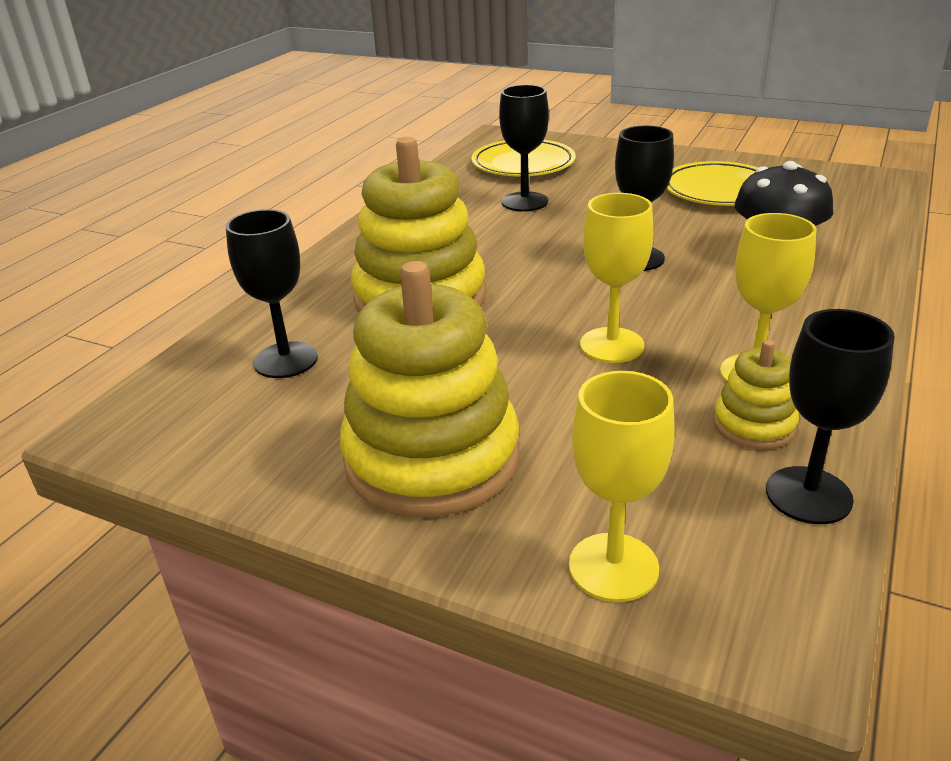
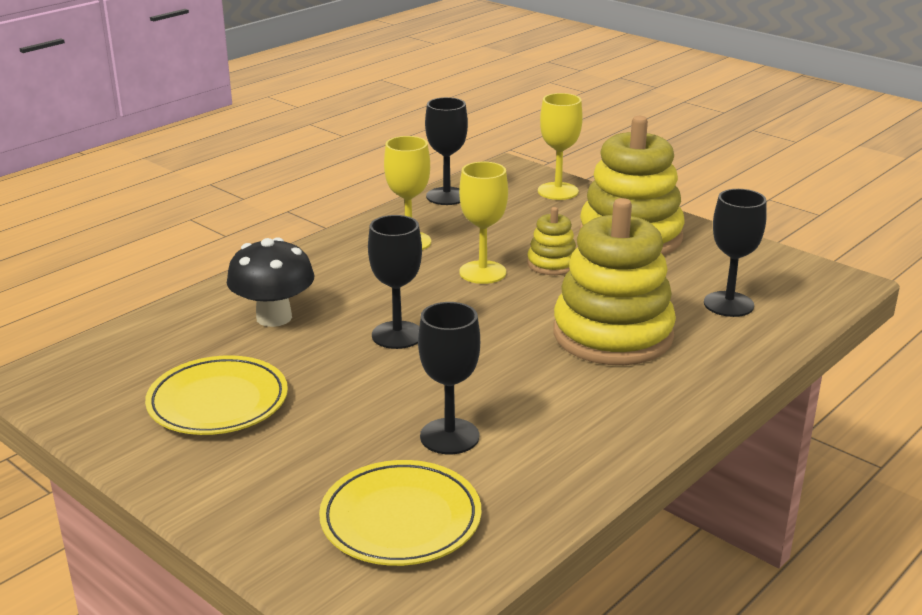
camera: 165 degrees left, 5 degrees down
yellow stacking toy [713,340,799,449] -> yellow stacking toy moved to [527,207,576,275]

